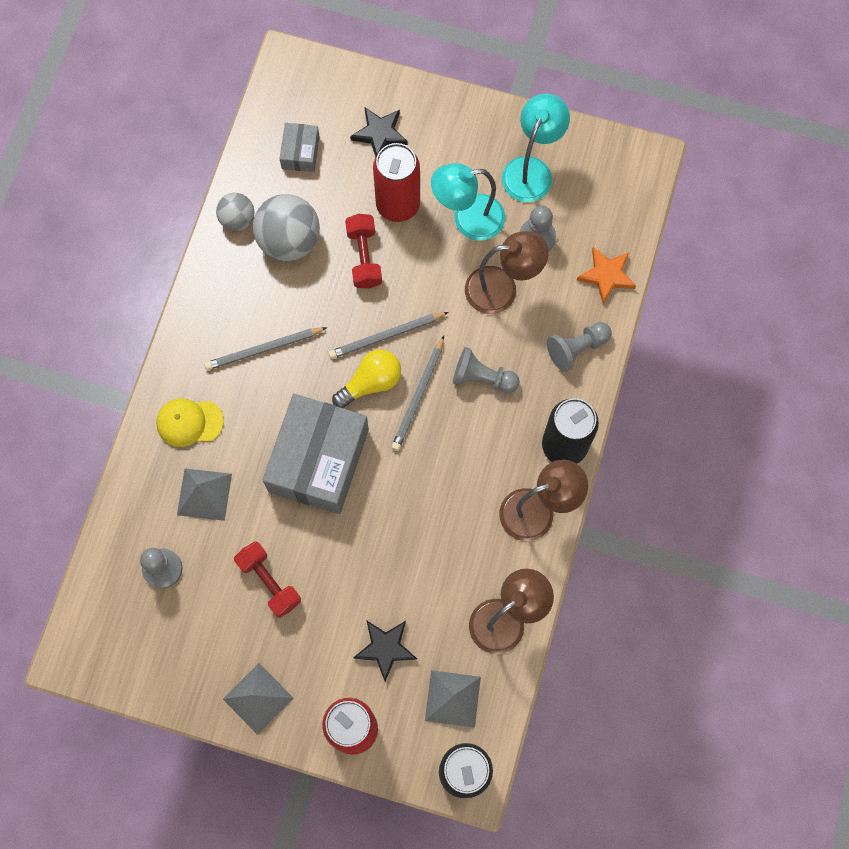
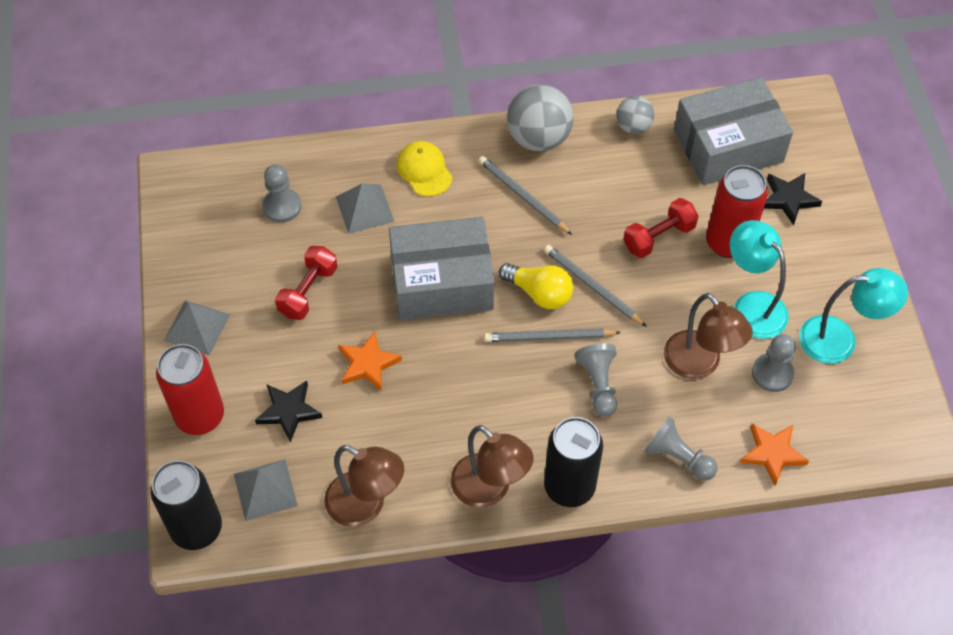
camera: 65 degrees right, 15 degrees down
grey ball [253,194,320,261] -> grey ball moved to [507,84,574,151]
grey box [279,123,320,172] -> grey box [674,77,793,185], size x2.16
none -> orange star [338,331,402,391]

